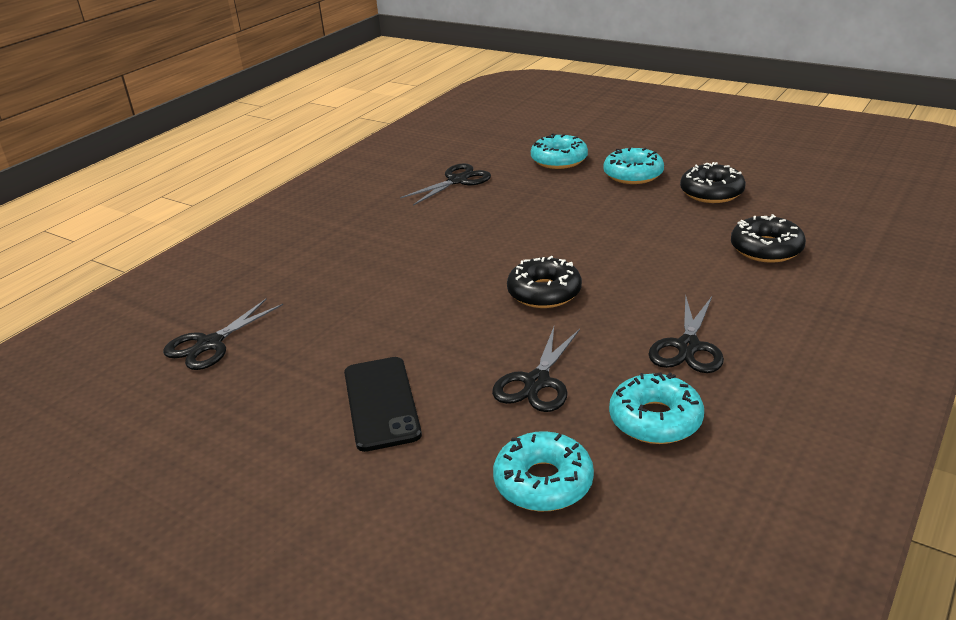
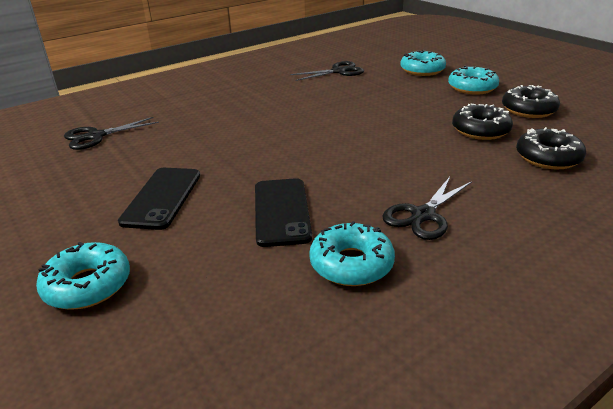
camera: 20 degrees right, 0 degrees up
black scissors [492,327,580,412] -> black phone [255,178,312,247]
turquoise donut [493,431,594,511] -> turquoise donut moved to [36,242,130,309]
black donut [507,256,582,308] -> black donut moved to [452,104,513,140]

